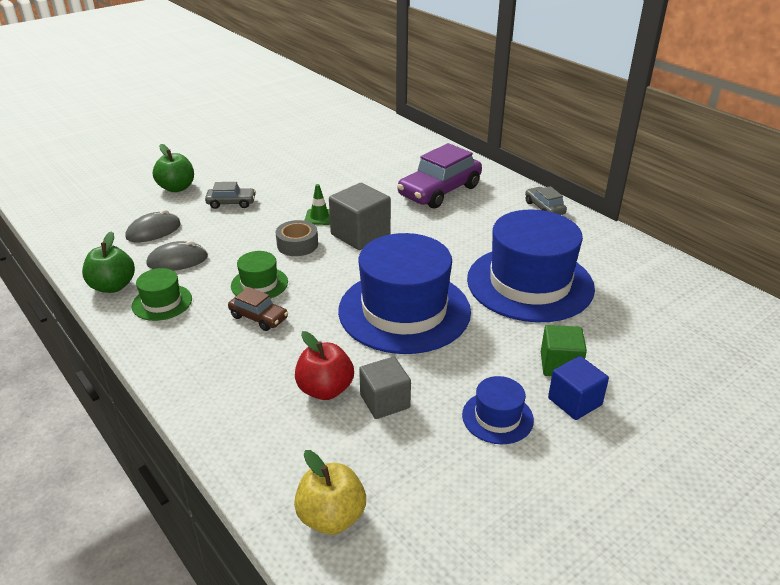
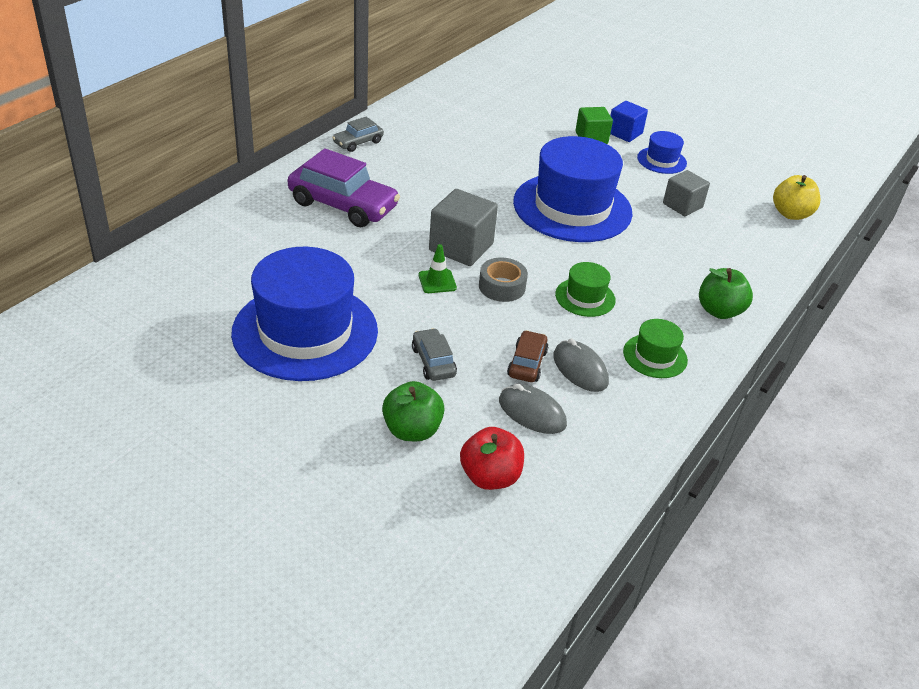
camera: 110 degrees left, 5 degrees up
green apple [82,231,135,293] -> green apple moved to [699,268,753,319]
brown car [228,287,288,331] -> brown car moved to [507,330,548,382]
red apple [295,331,354,400] -> red apple moved to [460,427,524,490]
blue hat [467,210,595,322] -> blue hat moved to [231,247,378,381]

